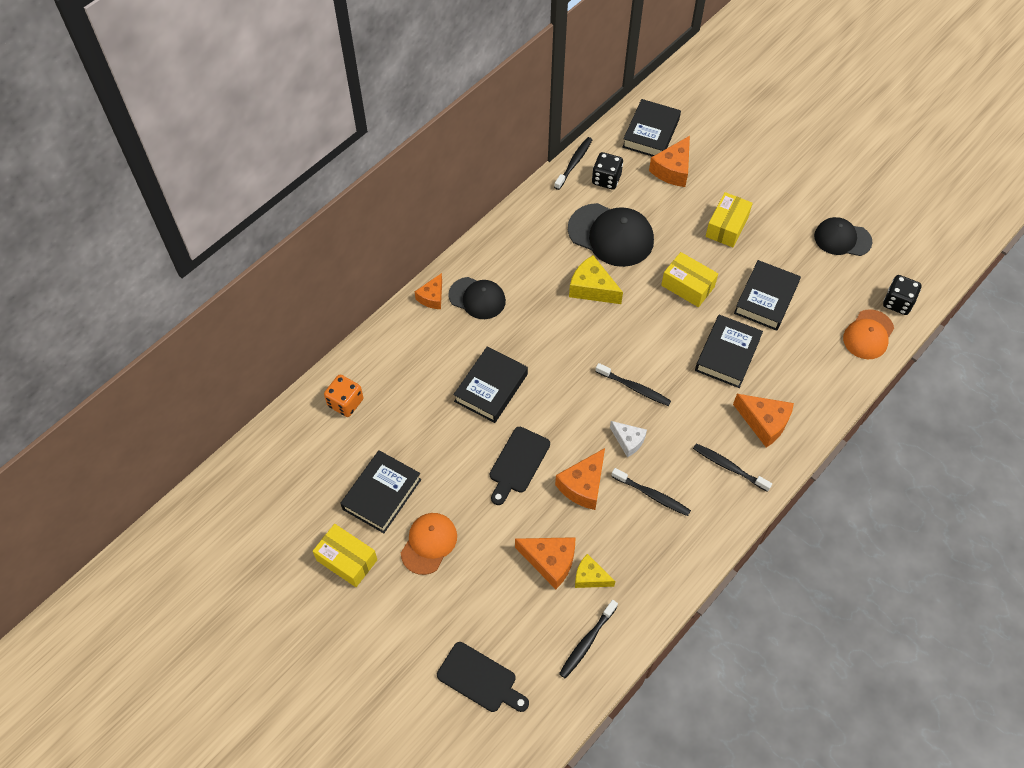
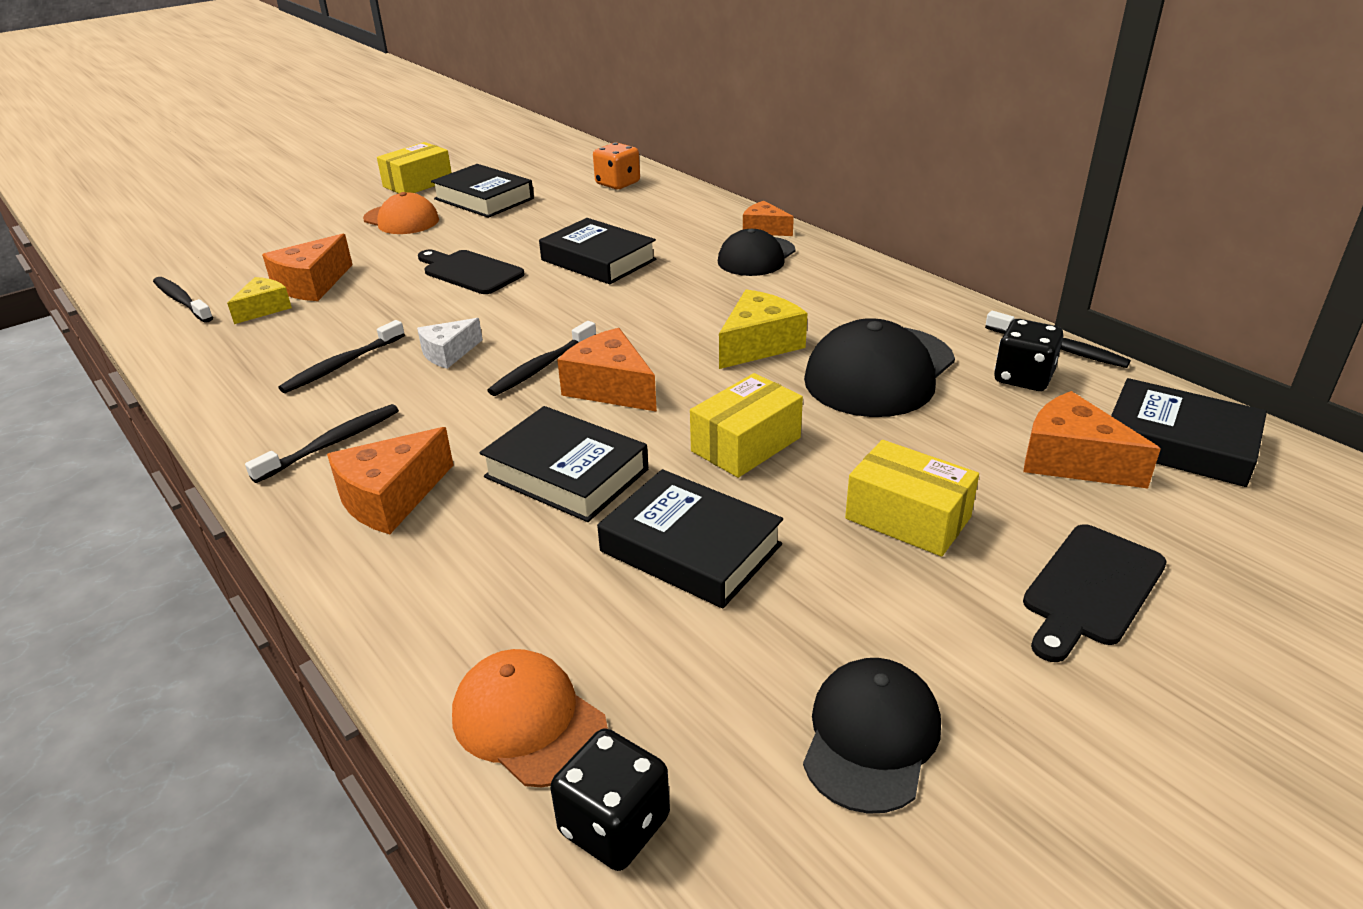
camera: 100 degrees right, 25 degrees down
black cutting board [437,642,529,712] -> black cutting board moved to [1023,524,1167,662]
orange cheese [555,448,605,510] -> orange cheese moved to [557,328,657,412]

